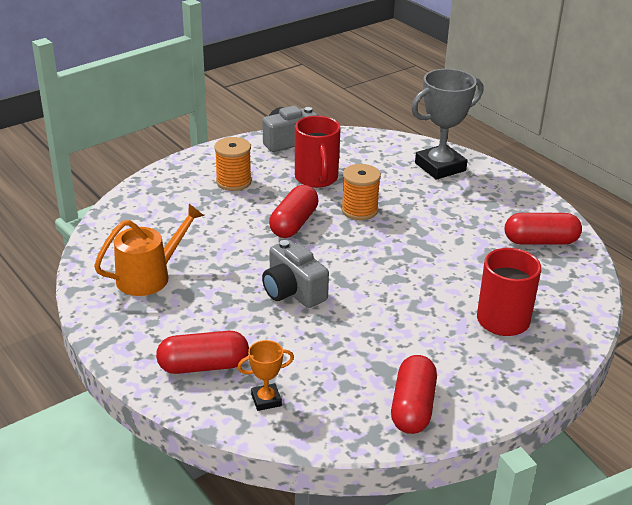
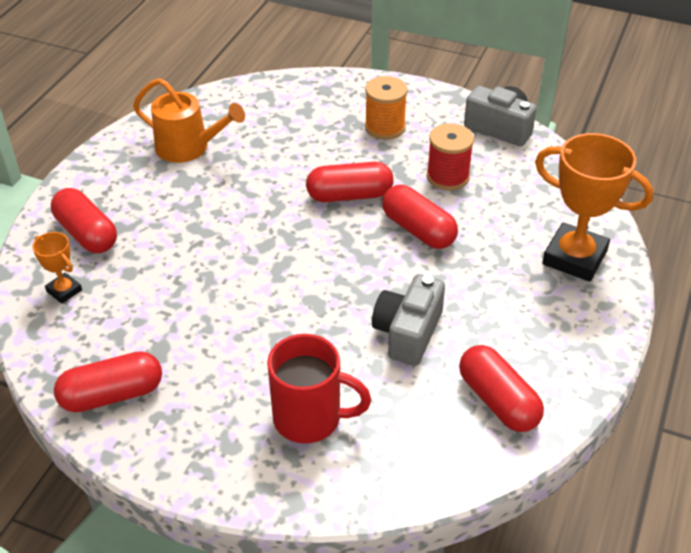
camera: 60 degrees right, 10 degrees up
grey camera [262,240,329,308] -> grey camera moved to [372,274,445,366]
red mug [295,116,341,188] -> red spool [427,123,474,190]
orange spool [341,164,381,220] -> red capsule [382,185,458,249]
grey trophy [411,69,483,180] -> orange trophy [535,133,653,282]

